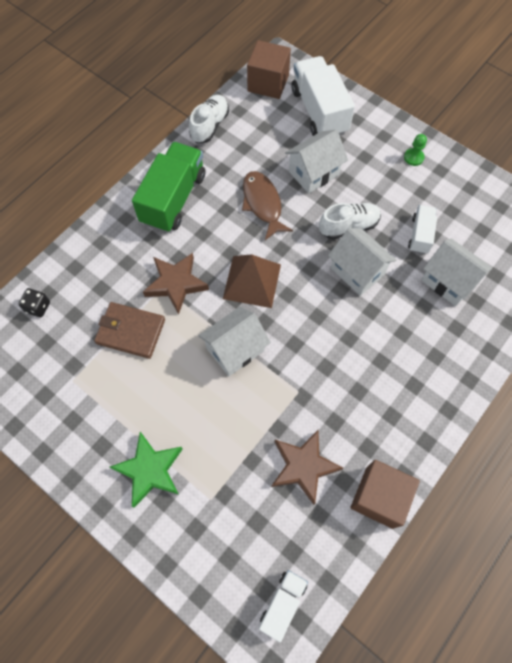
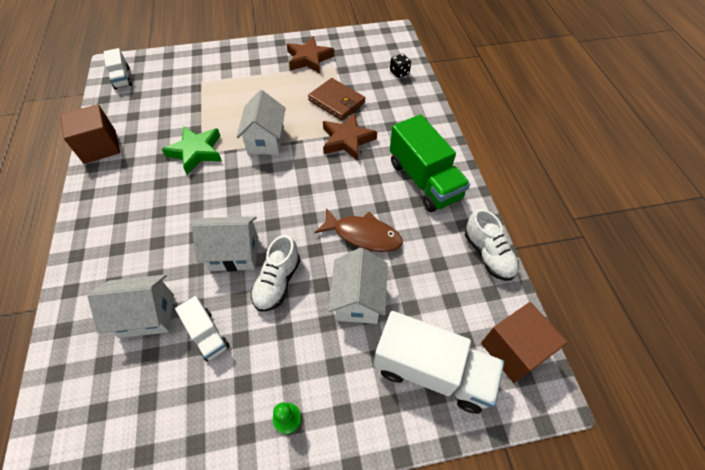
camera: 130 degrees right, 10 degrees down
brown wallet [94,302,165,359] -> brown wallet turned 75 degrees clockwise [308,78,365,121]
green star [110,432,183,508] -> green star moved to [162,126,222,175]
brown pyramid [223,255,281,308] -> none
brown star [272,430,343,505] -> brown star moved to [286,36,334,73]

